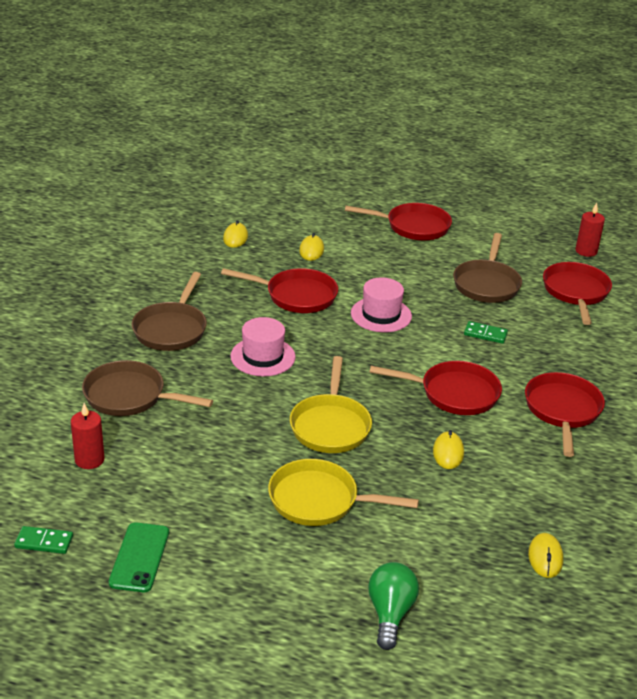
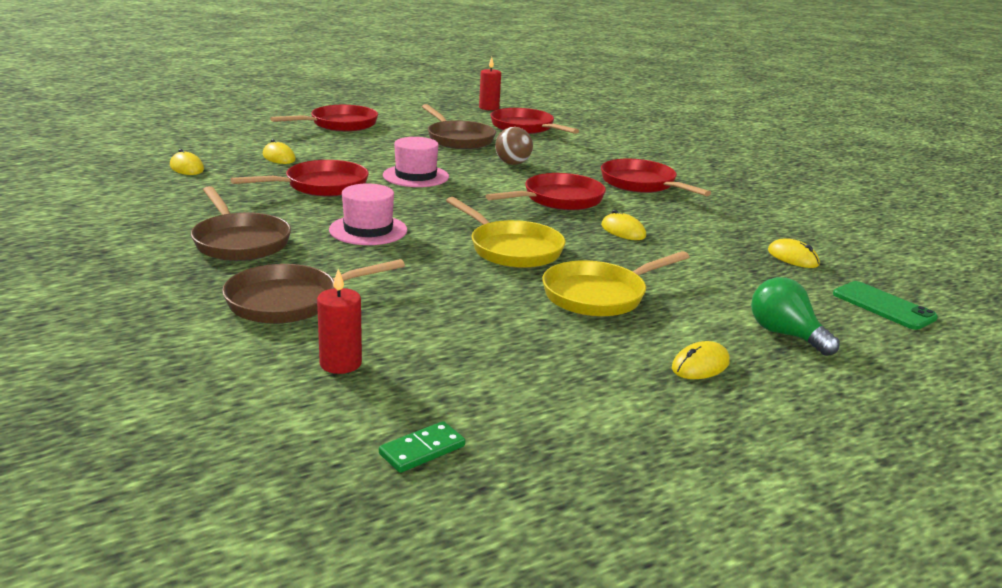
camera: 45 degrees left, 10 degrees down
green phone [109,522,169,592] -> green phone moved to [833,281,938,330]
green domino [464,321,508,344] -> brown ball [495,127,533,165]
none -> yellow mouse [672,341,730,379]

